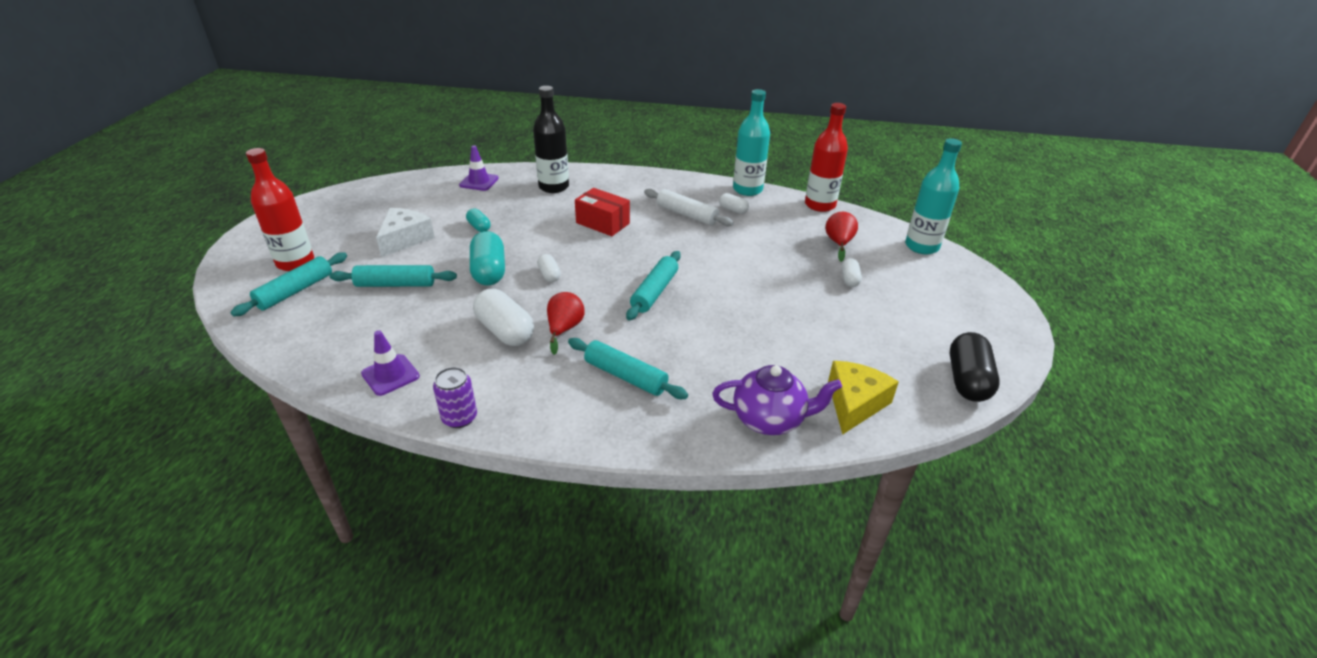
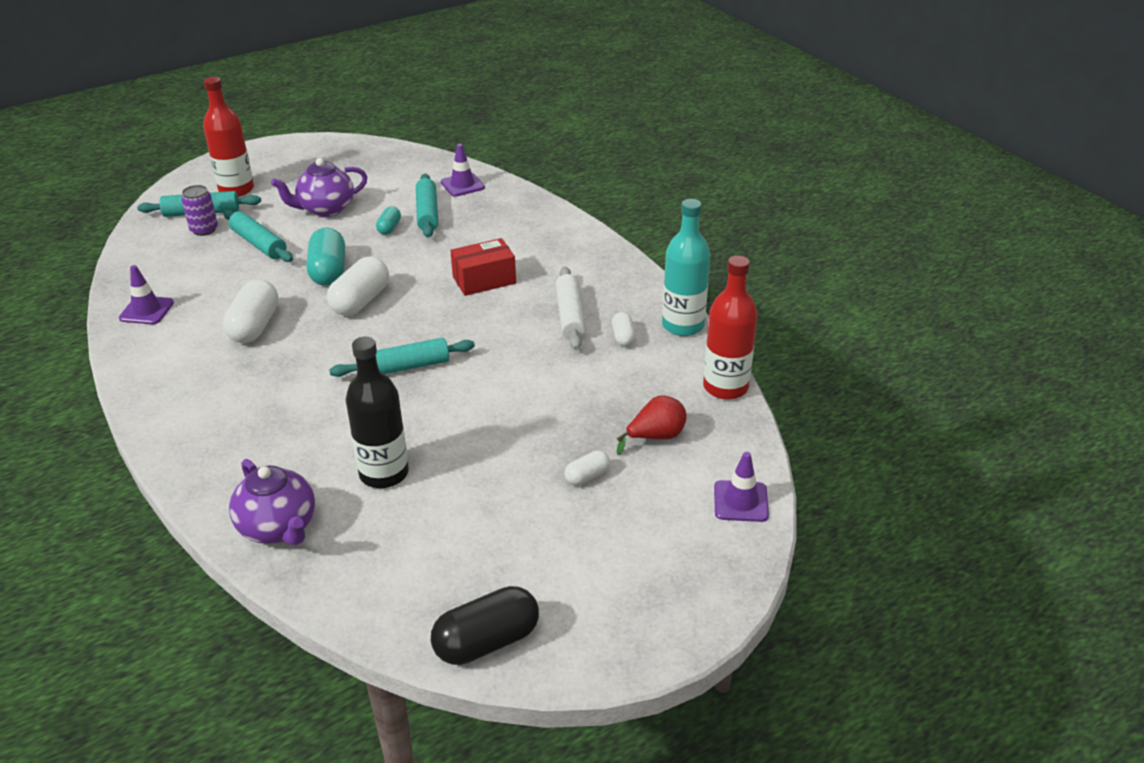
camera: 50 degrees right, 0 degrees up
white cheese [376,208,435,257] -> purple teapot [271,158,367,217]
purple can [433,367,477,428] -> purple can moved to [181,185,218,236]
turquoise capsule [470,231,505,286] -> turquoise capsule turned 45 degrees counterclockwise [307,227,345,286]
black bottle [533,86,569,193] -> black bottle moved to [346,337,409,488]
white capsule [537,254,561,282] -> white capsule [327,257,389,316], size x1.89
red pear [547,292,585,355] -> none
turquoise rolling pin [568,338,688,399] -> turquoise rolling pin moved to [416,174,438,238]
red box [575,188,630,236] -> red box turned 75 degrees clockwise [450,238,516,296]
yellow cheese [828,361,899,435] -> none
turquoise bottle [905,138,962,254] -> purple traffic cone [714,452,769,522]

